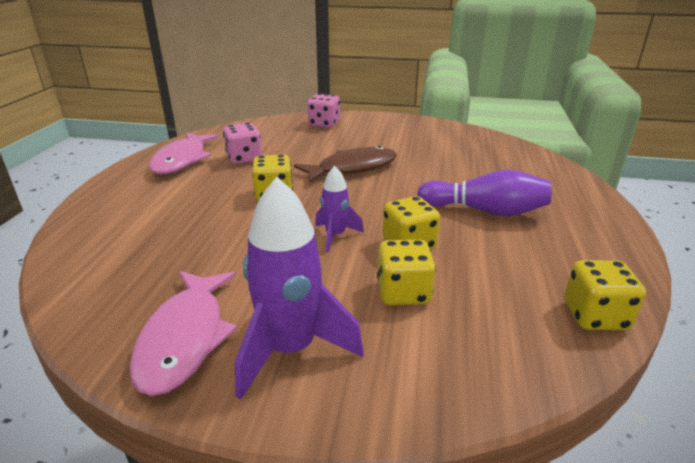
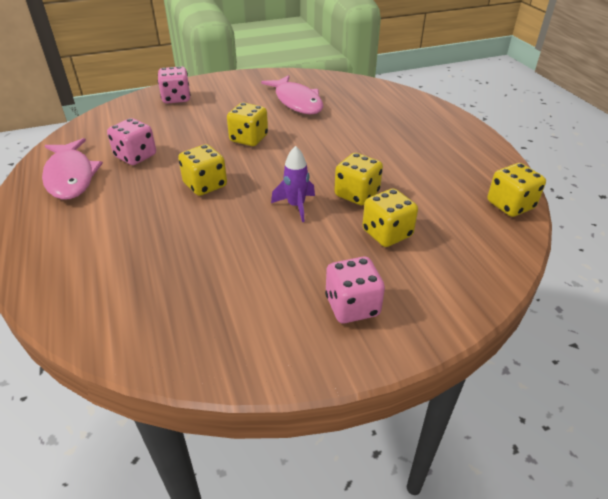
camera: 30 degrees left, 10 degrees up
pink fish [129,271,237,396] -> pink fish moved to [261,75,323,114]
purple rocket [235,177,364,400] -> pink dice [325,257,385,323]
brown fish [294,146,397,182] -> yellow dice [227,103,268,146]
purple bowling pin [417,169,552,216] -> none

